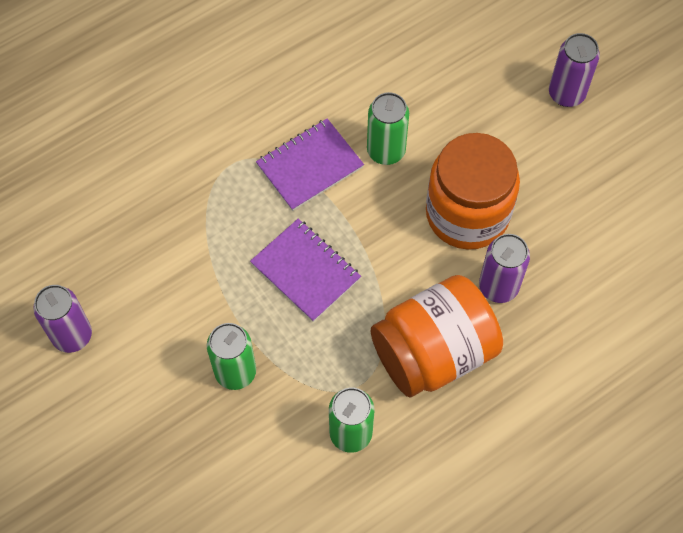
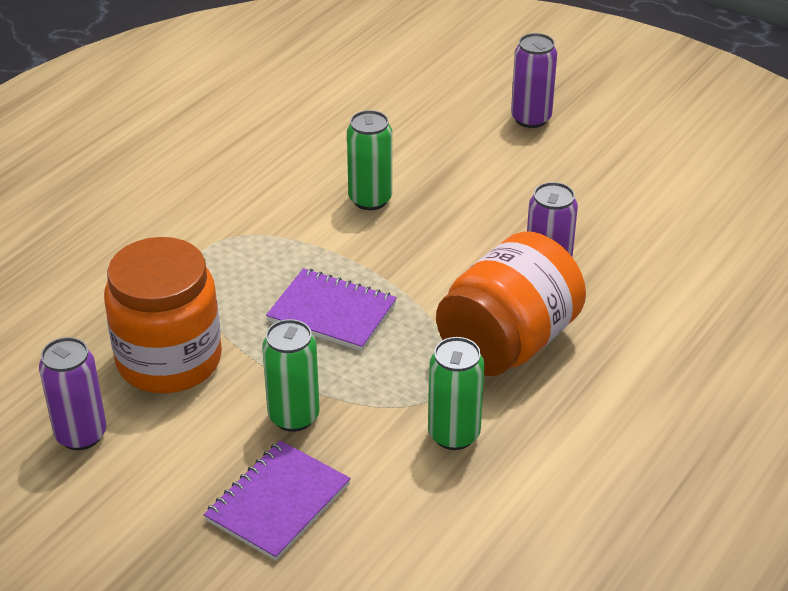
camera: 20 degrees left, 25 degrees down
purple notebook [256,118,364,211] -> purple notebook moved to [204,440,351,561]
orange jar [426,133,520,250] -> orange jar moved to [104,237,222,393]

